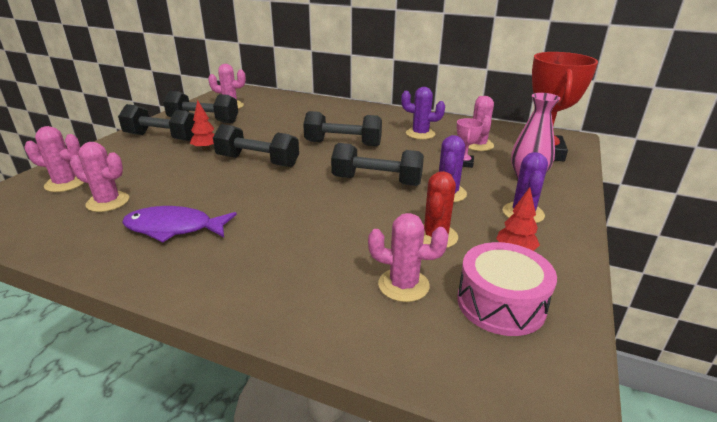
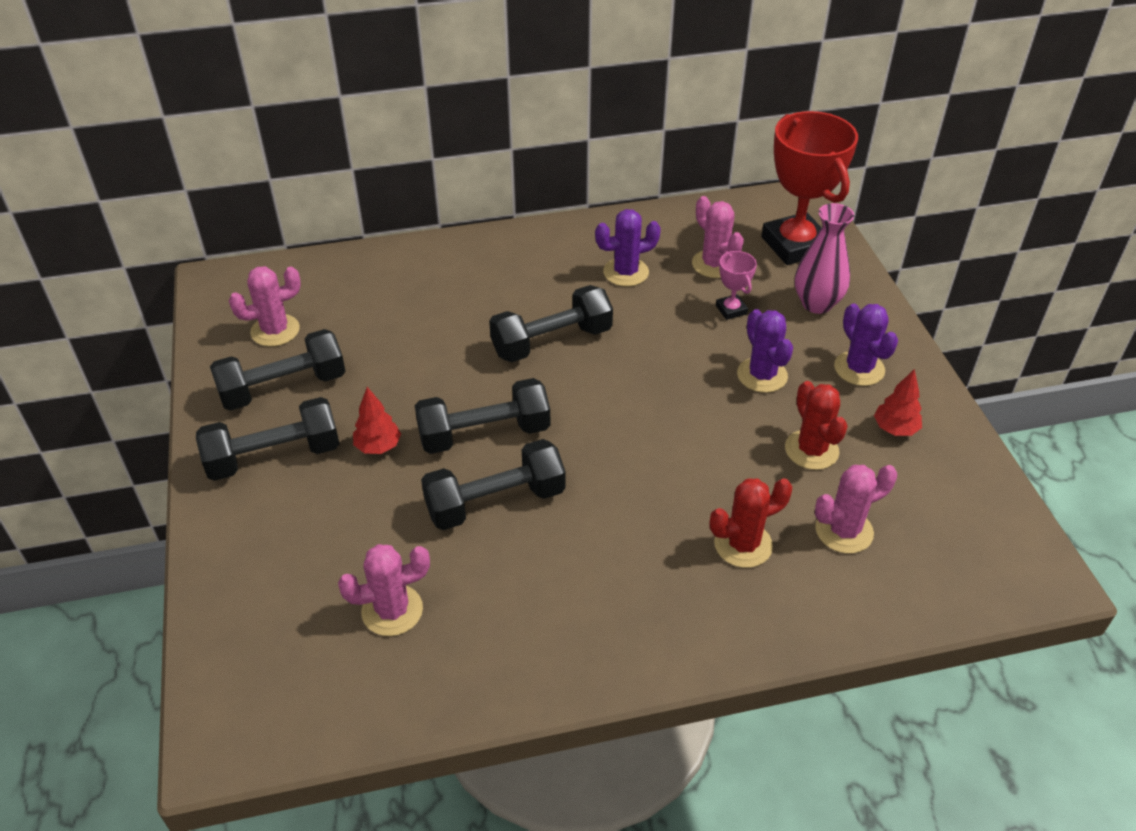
camera: 35 degrees left, 15 degrees up
pink cactus [24,126,85,192] -> none
purple fish [122,206,237,243] -> none
black dumbbell [331,143,424,186] -> black dumbbell moved to [421,439,566,530]
pink drum [457,242,557,336] -> none
none -> red cactus [709,478,793,568]

